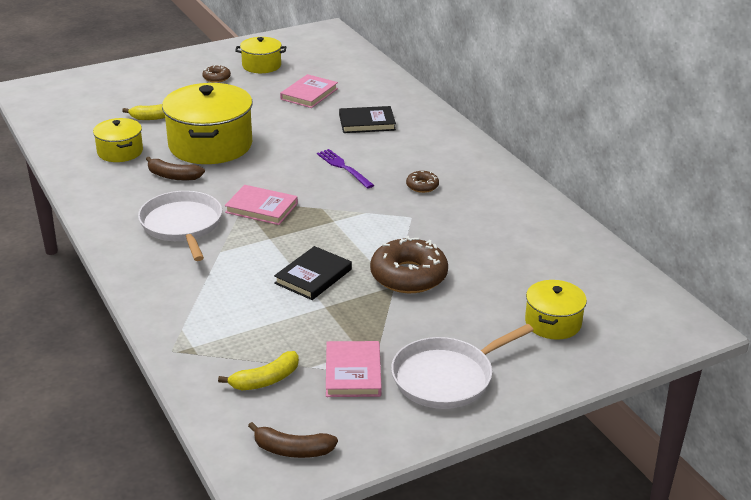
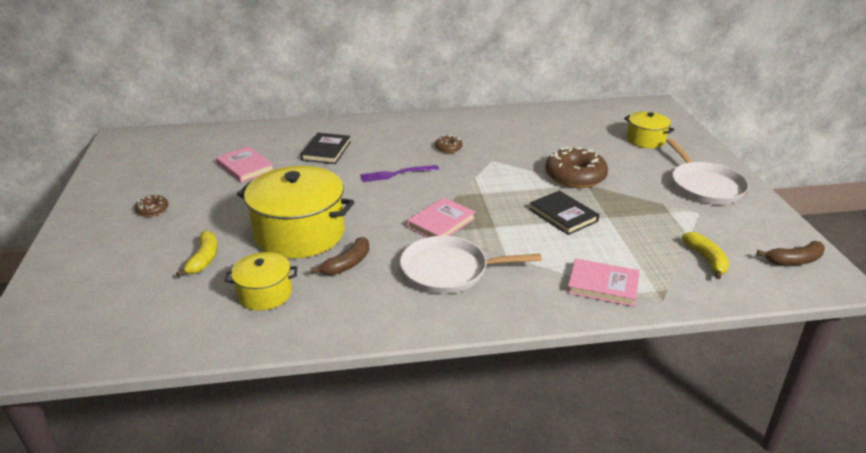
camera: 70 degrees left, 0 degrees up
yellow pot [235,37,286,73] -> none
brown banana [248,422,338,458] -> brown banana turned 45 degrees clockwise [756,241,825,266]
pink book [326,341,382,397] -> pink book moved to [567,258,640,307]

